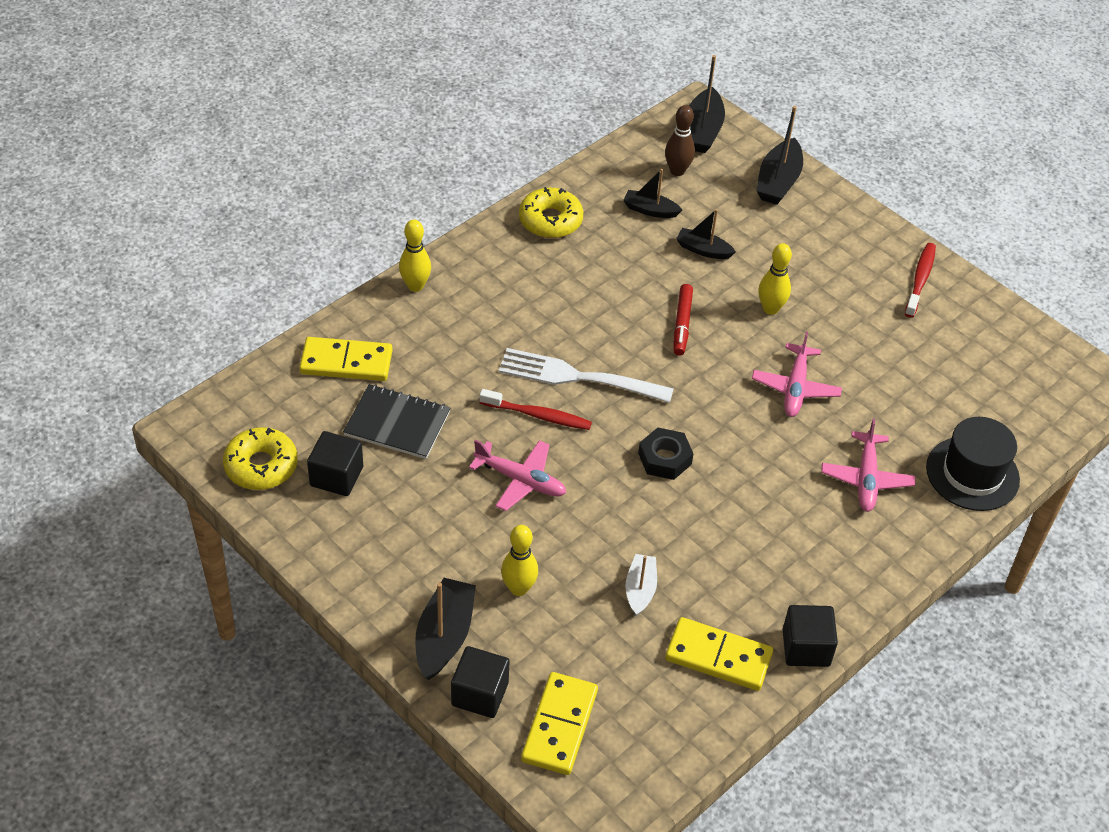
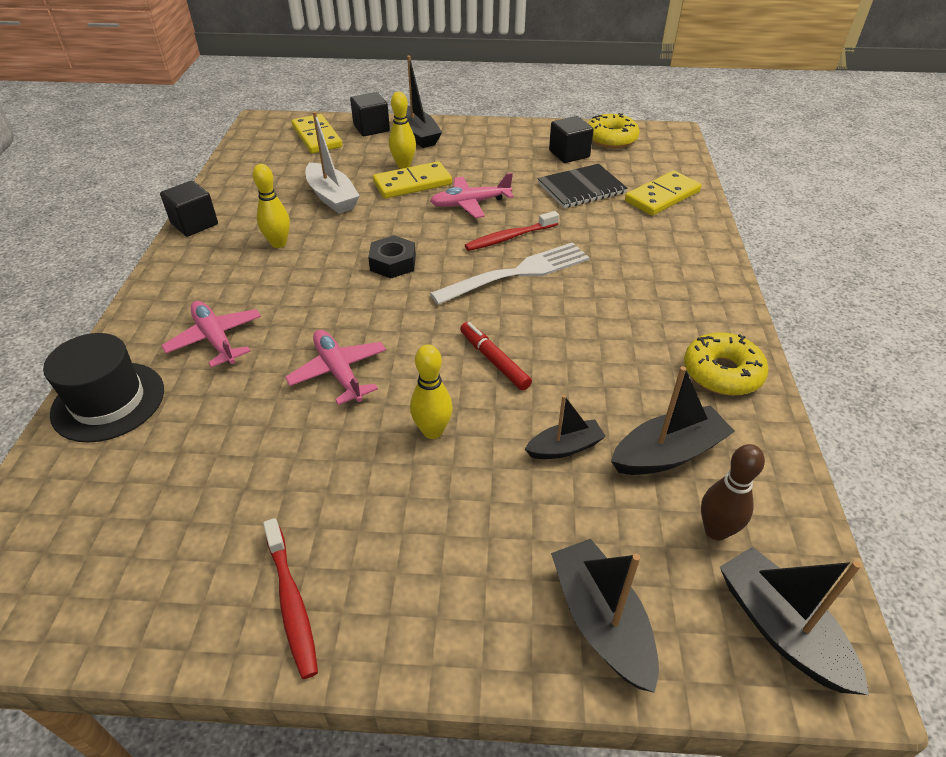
camera: 140 degrees right, 5 degrees down
yellow bowling pin [399,220,431,292] -> yellow bowling pin moved to [253,164,290,248]
black boat [623,169,682,218] -> black boat [611,366,735,475], size x1.59
white boat [626,554,657,616] -> white boat [305,111,360,214], size x1.59
yellow domino [665,617,773,691] -> yellow domino moved to [373,161,452,198]

